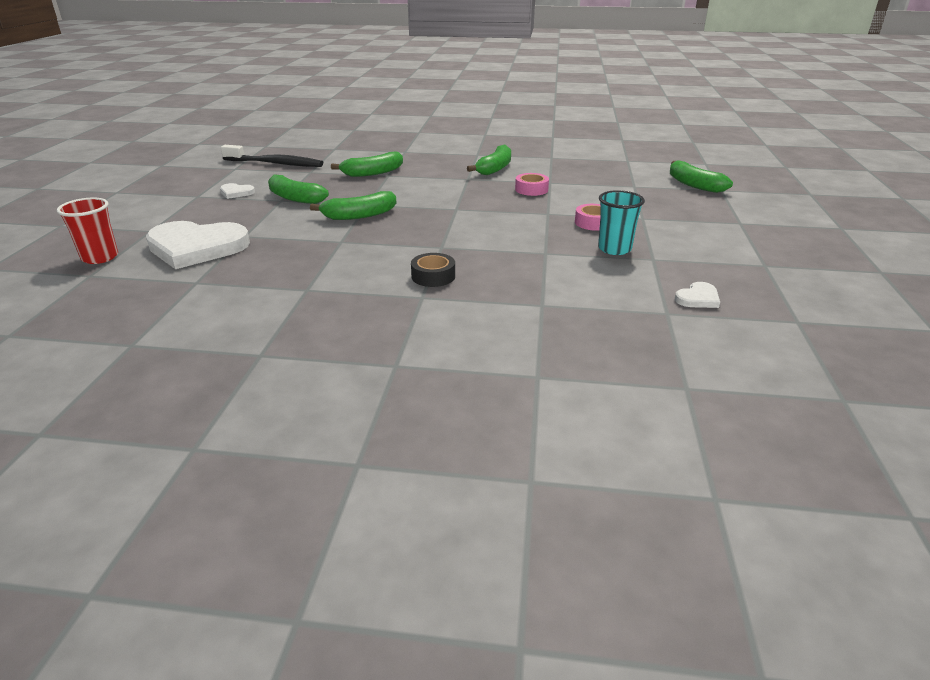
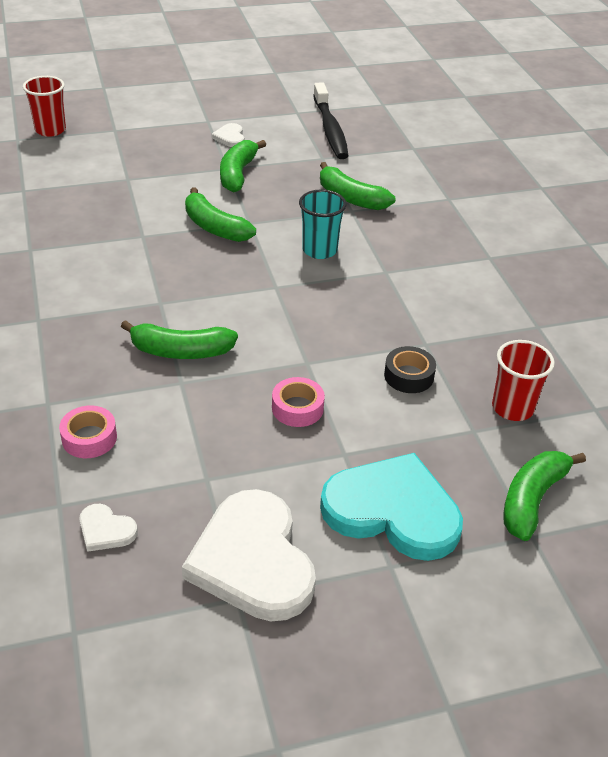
camera: 65 degrees right, 10 degrees up
white heart [146,221,250,269] -> white heart moved to [182,489,316,621]
black tape [411,253,455,287] -> black tape moved to [384,346,436,393]
green banana [467,145,511,175] -> green banana moved to [121,320,238,359]
pink tape [515,173,549,196] -> pink tape moved to [59,405,117,458]
turquoise cup [598,190,645,255] -> turquoise cup moved to [299,189,346,259]
none -> turquoise heart [320,453,463,561]
none -> red cup [492,340,555,421]

